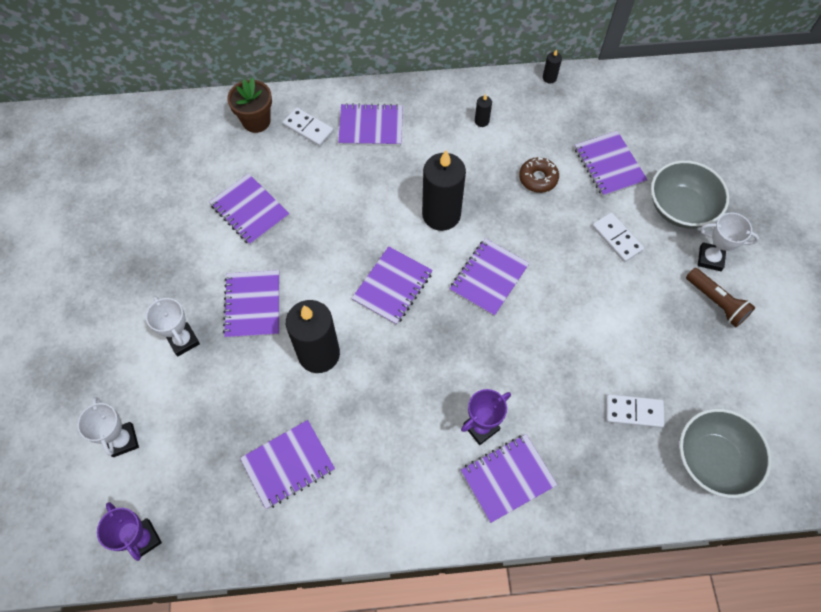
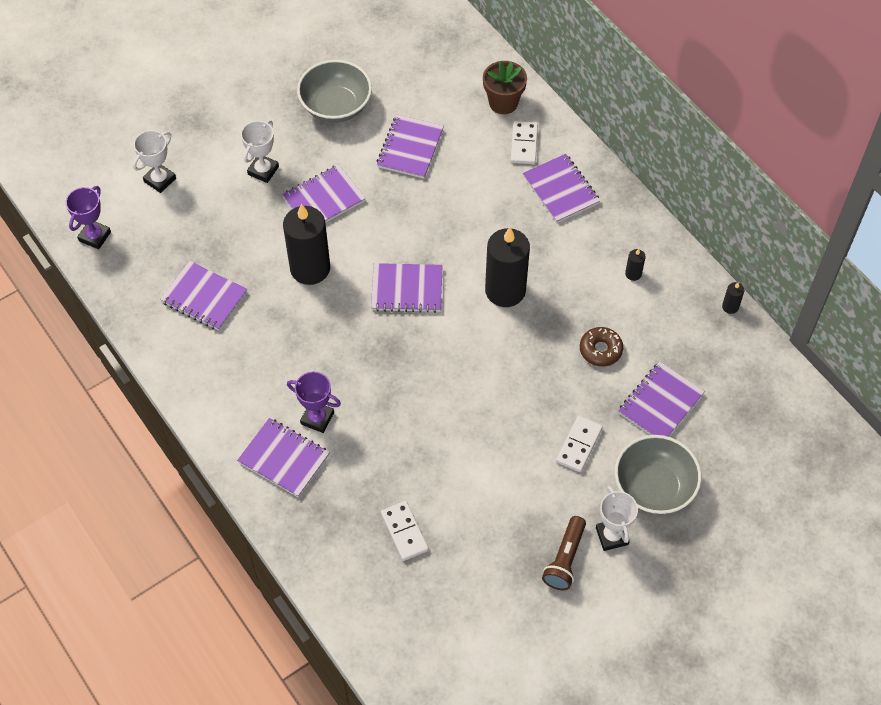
camera: 60 degrees right, 5 degrees down
purple notebook [450,238,529,316] -> none
grey bowl [679,408,772,498] -> grey bowl moved to [297,60,372,123]

